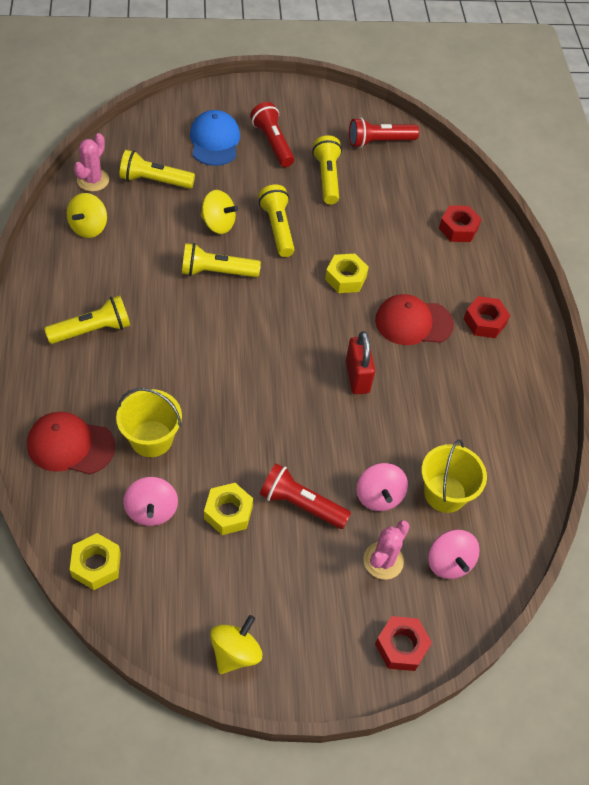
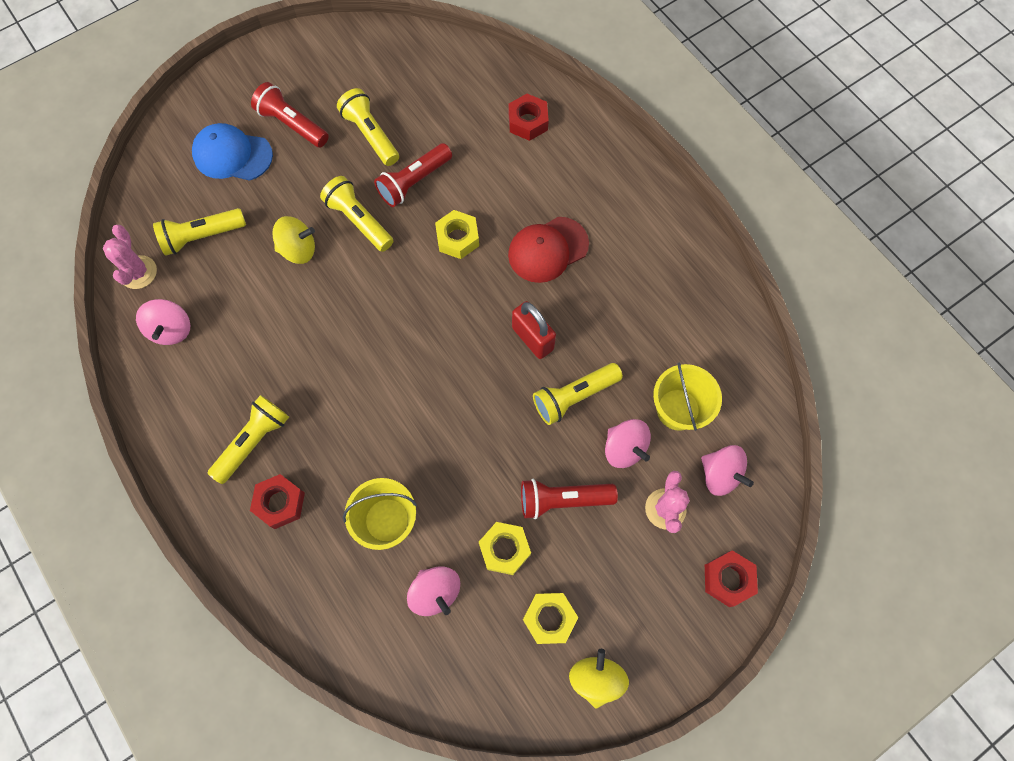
camera: 25 degrees left, 15 degrees up
red cap [27,411,116,474] -> none
yellow spinning top [67,193,107,238] -> pink spinning top [136,299,190,345]
yellow nut [70,533,121,590] -> yellow nut moved to [523,593,578,644]
yellow flashlight [182,243,261,277] -> yellow flashlight moved to [533,363,623,425]
blue cap [190,110,240,166] -> blue cap turned 45 degrees counterclockwise [192,123,273,181]
red flashlight [349,118,419,148] -> red flashlight moved to [374,143,452,207]
red nut [464,296,510,338] -> red nut moved to [250,474,305,529]

